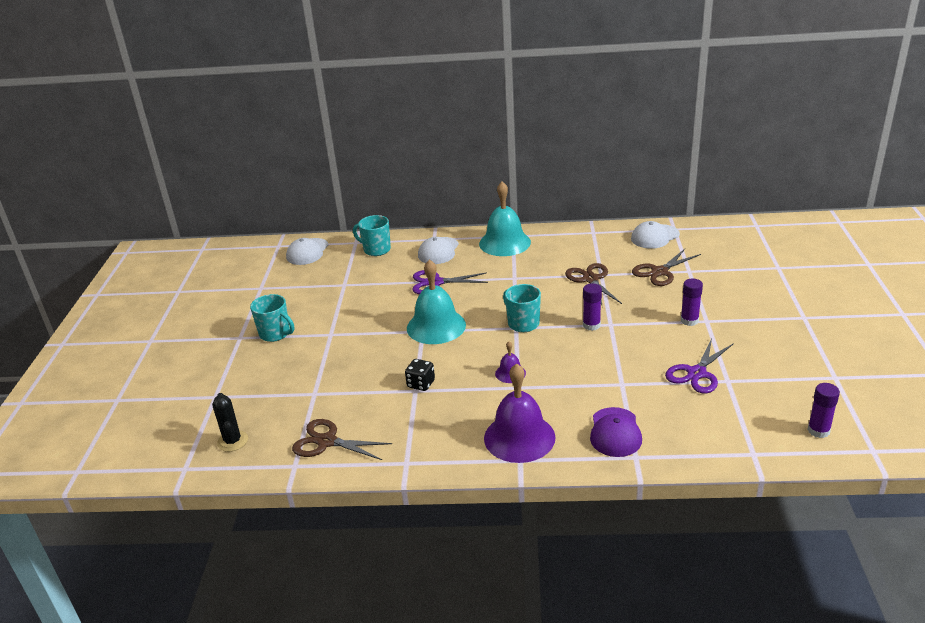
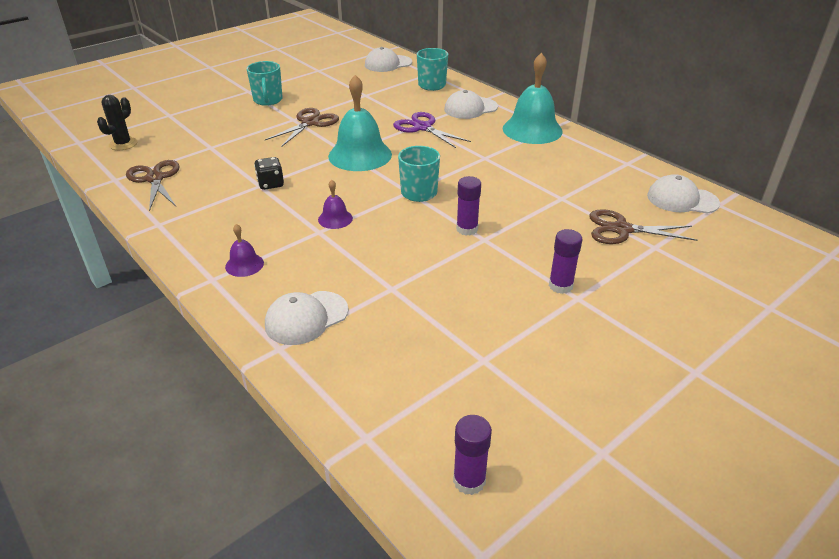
camera: 45 degrees right, 5 degrees up
purple bell [484,363,556,463] -> purple bell [225,224,264,277], size x0.47
brown scissors [565,263,622,307] -> brown scissors moved to [265,108,339,147]
purple cap [590,407,642,457] -> white cap [265,291,349,345]
purple scissors [665,338,734,394] -> none

